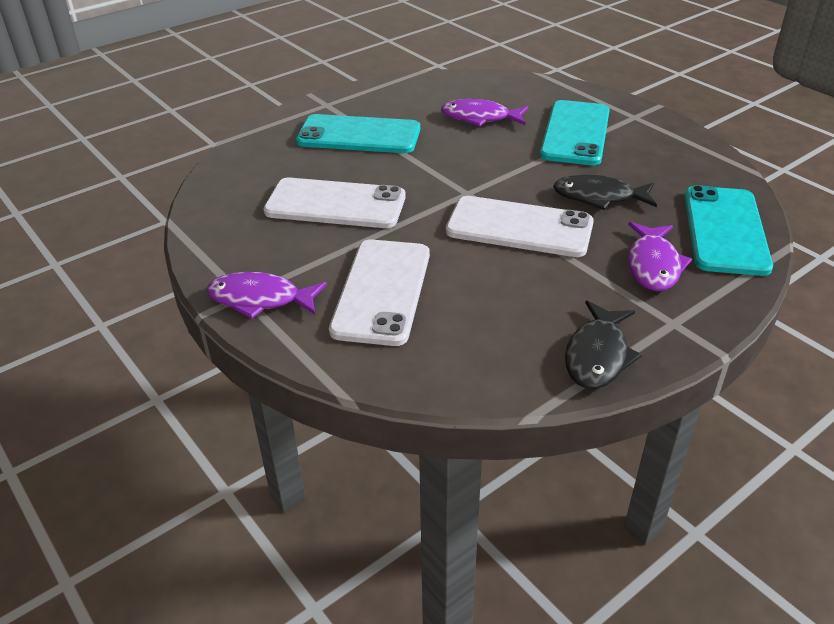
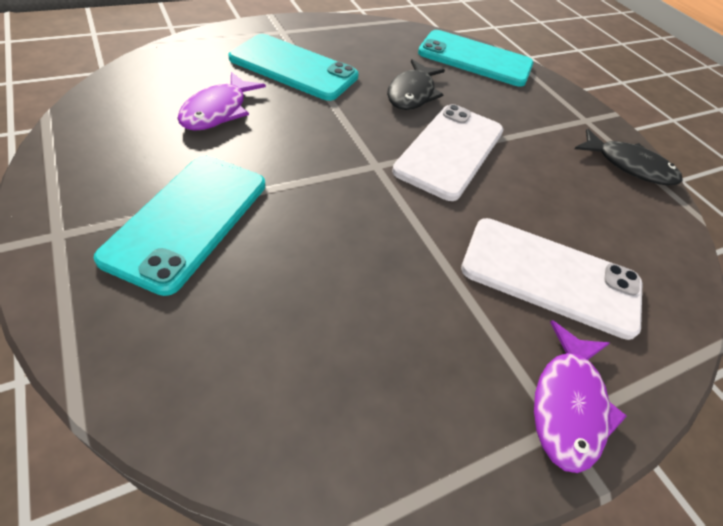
camera: 85 degrees left, 10 degrees up
white phone [263,178,406,228] -> none
purple fish [628,222,692,291] -> none

